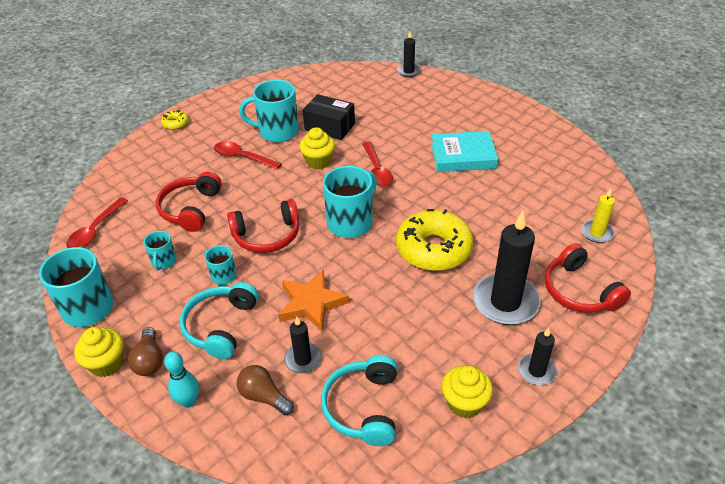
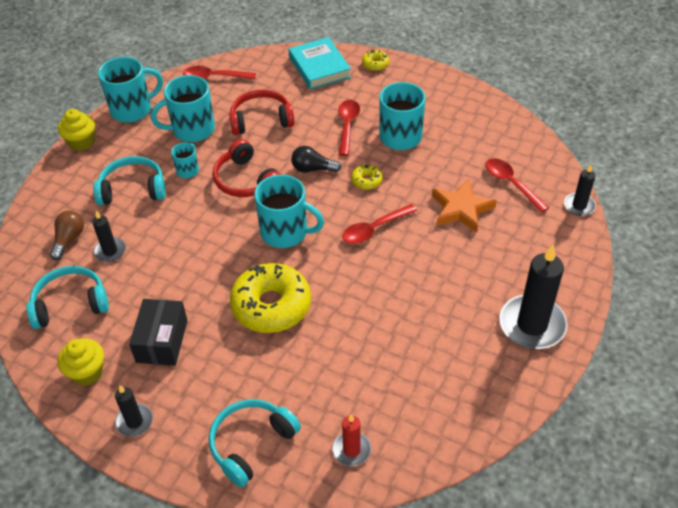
camera: 70 degrees right, 5 degrees up
brown light bulb [128,327,163,376] -> none
turquoise mug [144,231,176,271] -> turquoise mug [151,75,215,142], size x1.92
turquoise bowling pin [164,352,199,408] -> none
orange star [278,270,349,331] -> orange star moved to [432,179,497,233]
yellow cupcake [299,127,335,169] -> yellow donut [351,164,382,190]
black box [303,94,355,140] -> black box moved to [129,299,188,366]
turquoise book [431,131,498,172] -> turquoise book moved to [288,37,351,90]
black candle [473,211,540,325] -> black candle moved to [499,244,567,349]
red headphones [545,243,631,313] -> turquoise headphones [209,399,301,487]
yellow candle [582,188,615,243] -> red candle [332,414,371,466]
none -> black light bulb [291,146,341,173]
none -> red spoon [485,158,549,213]

